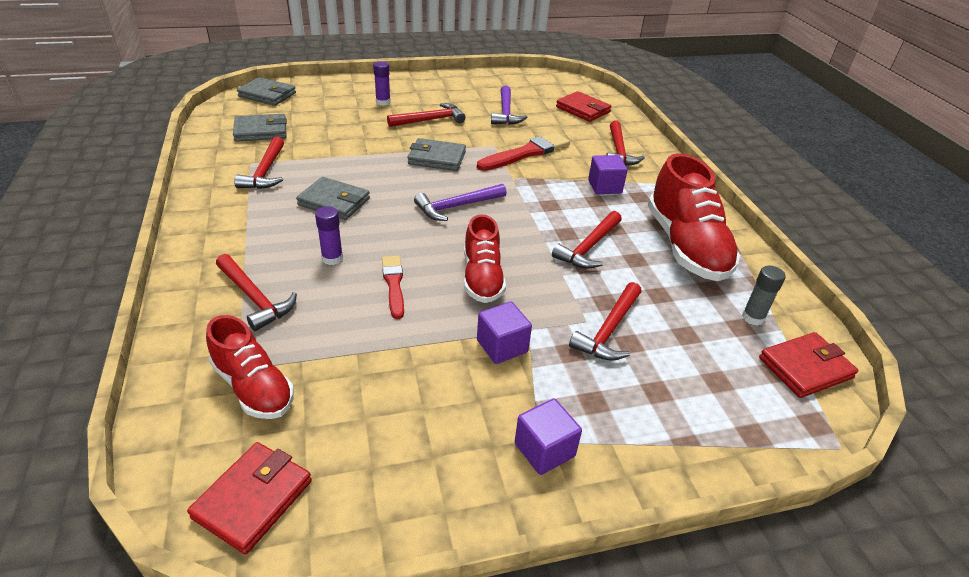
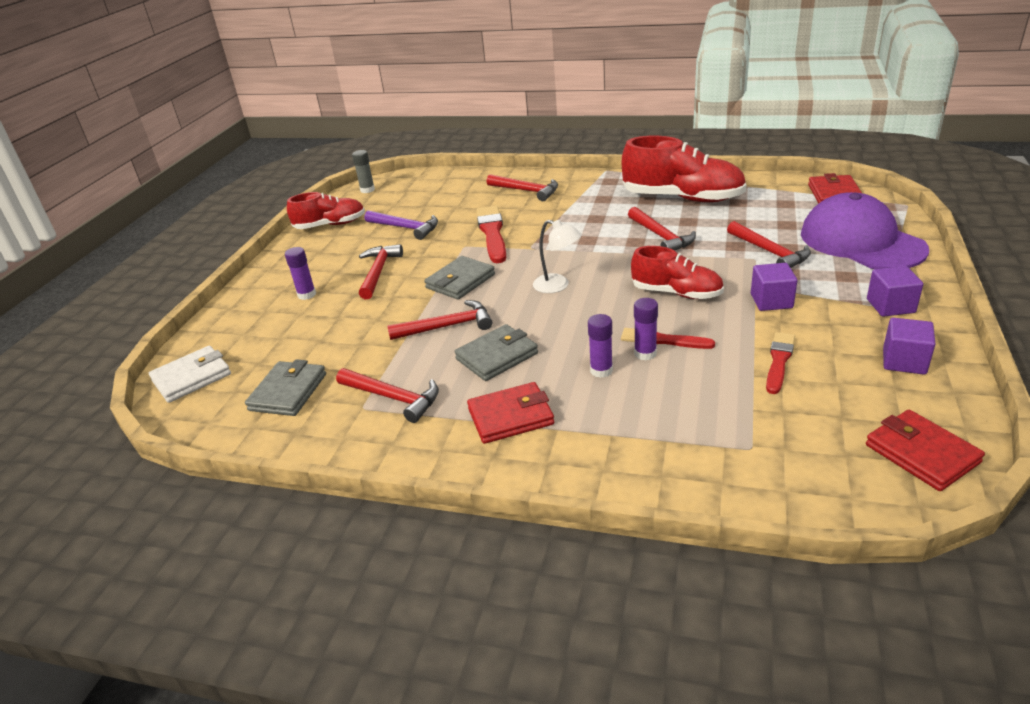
camera: 55 degrees left, 5 degrees down
red shoe [206,315,294,419] -> red shoe moved to [287,192,365,229]
red hammer [216,254,297,331] -> red hammer moved to [387,300,492,340]
grey wallet [237,77,296,106] -> white wallet [149,346,231,403]
purple hammer [414,184,507,221] -> white lamp [533,220,582,293]
red wallet [556,91,611,122] -> red wallet moved to [467,382,554,444]
purple cube [588,155,628,194] -> purple cube moved to [883,318,935,375]
grey glue stick [742,266,786,326] -> grey glue stick moved to [352,150,375,193]
none -> purple glue stick [634,298,658,360]
none -> red brush [766,332,795,394]
none -> purple cap [801,192,929,269]

